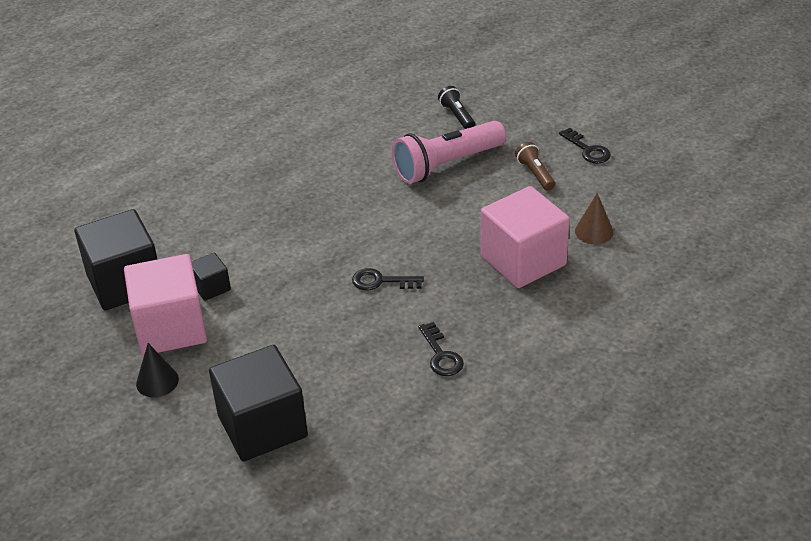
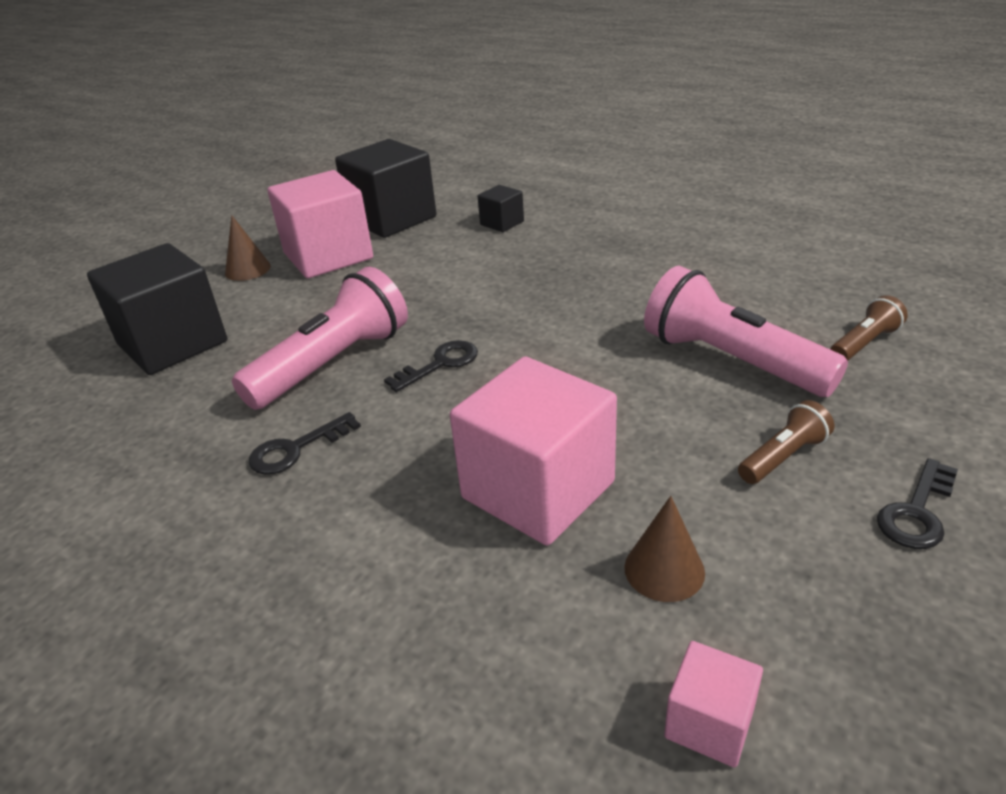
camera: 75 degrees right, 5 degrees down
black cone [136,343,179,397] -> brown cone [225,215,271,281]
black cube [192,252,231,301] -> black cube moved to [478,185,524,232]
black key [352,268,424,290] -> black key turned 60 degrees clockwise [384,340,478,392]
black flashlight [438,86,475,129] -> brown flashlight [830,295,908,360]
none -> pink flashlight [232,267,408,410]
none -> pink cube [664,641,763,768]

